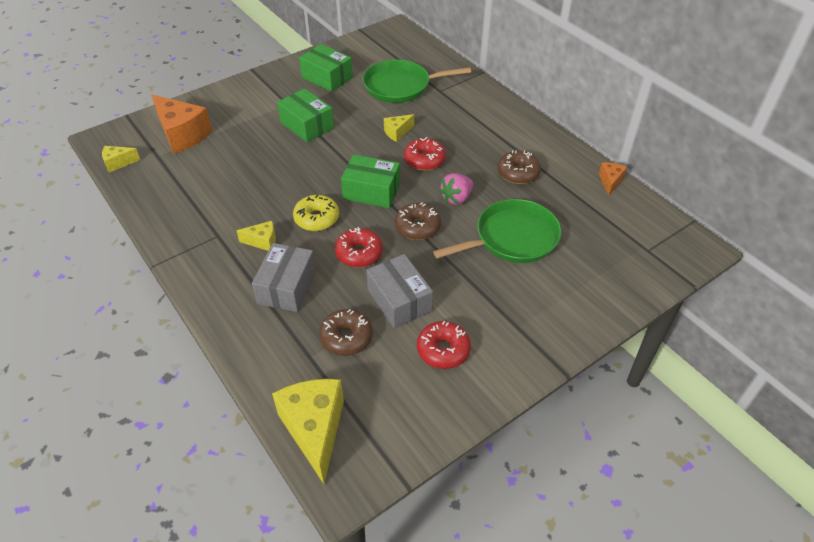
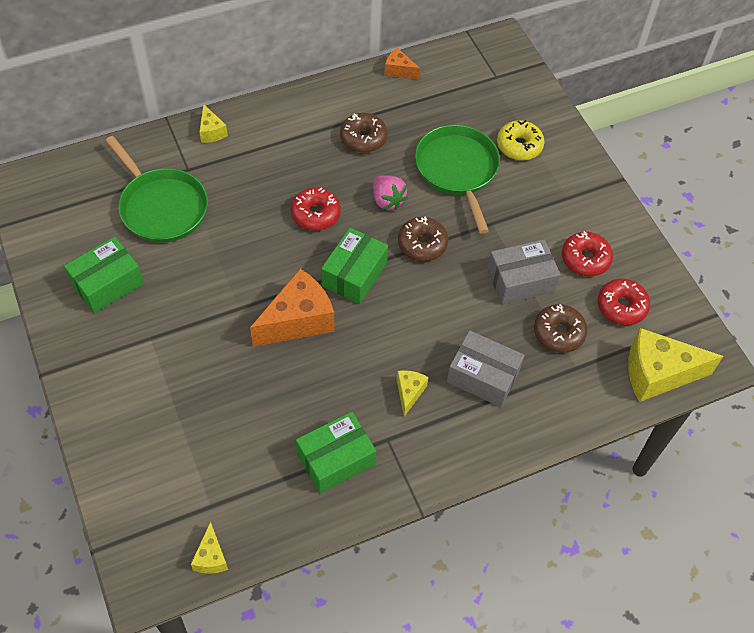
camera: 80 degrees left, 10 degrees up
orange cheese [151,95,212,154] -> orange cheese moved to [250,269,334,347]
green box [277,88,334,142] -> green box moved to [296,412,376,493]
yellow donut [293,195,339,231] -> yellow donut moved to [497,120,545,161]
red donut [335,227,383,267] -> red donut moved to [598,278,650,325]
green pan [363,60,471,103] -> green pan turned 45 degrees counterclockwise [105,136,208,243]
yellow cheese [384,114,414,142] -> yellow cheese moved to [199,104,228,143]

